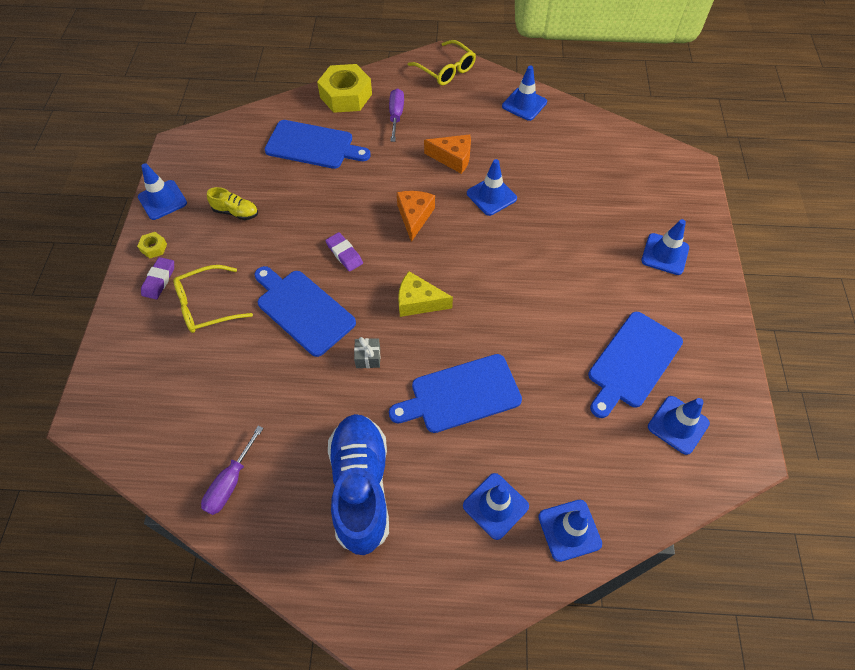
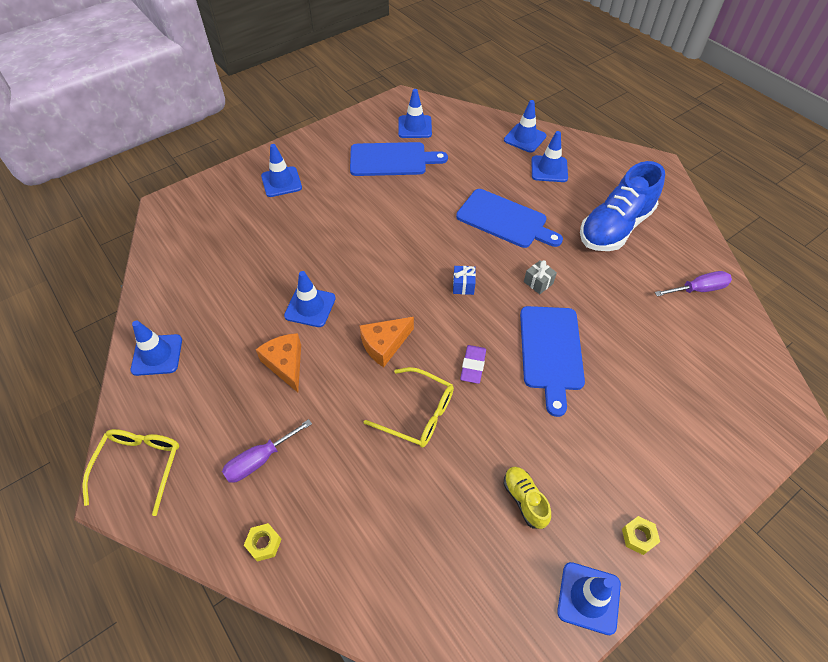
camera: 130 degrees left, 5 degrees down
purple eraser [141,257,174,299] -> none
yellow glasses [173,265,253,333] -> yellow glasses moved to [363,367,454,448]
blue cutting board [265,120,371,169] -> none
yellow nut [317,64,372,113] -> yellow nut [244,523,282,562], size x0.43
yellow cheese [398,271,453,317] -> blue gift [453,266,476,295]

